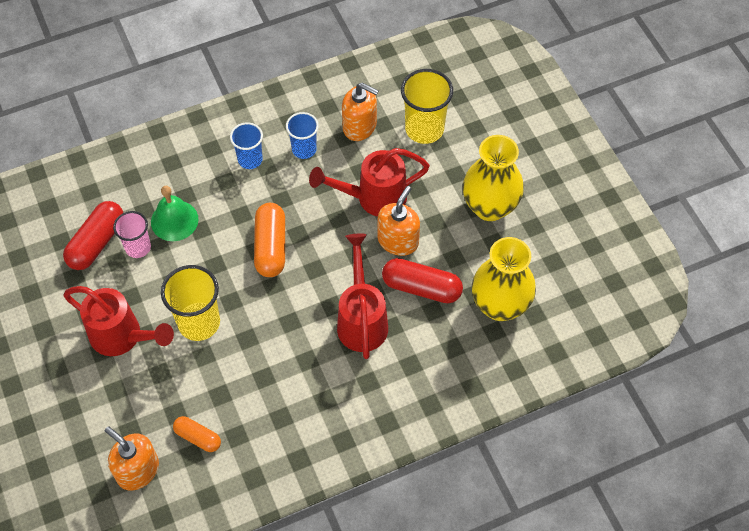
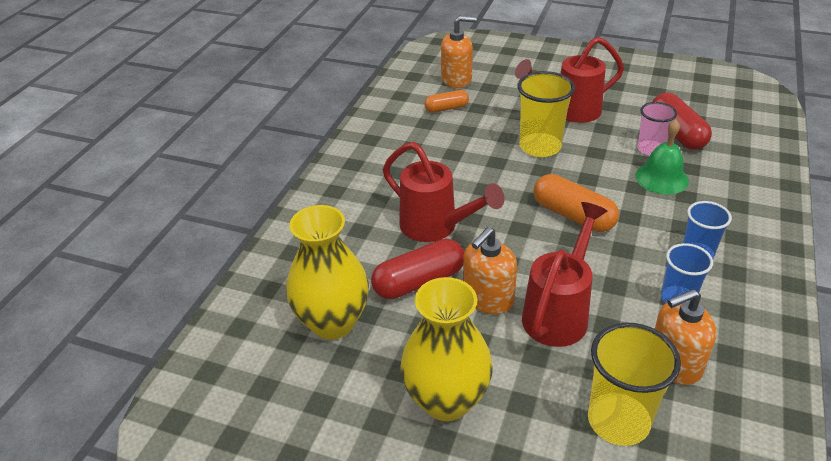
camera: 135 degrees right, 20 degrees down
orange soap dispenser [378,186,420,256] -> orange soap dispenser turned 60 degrees clockwise [463,227,517,314]

